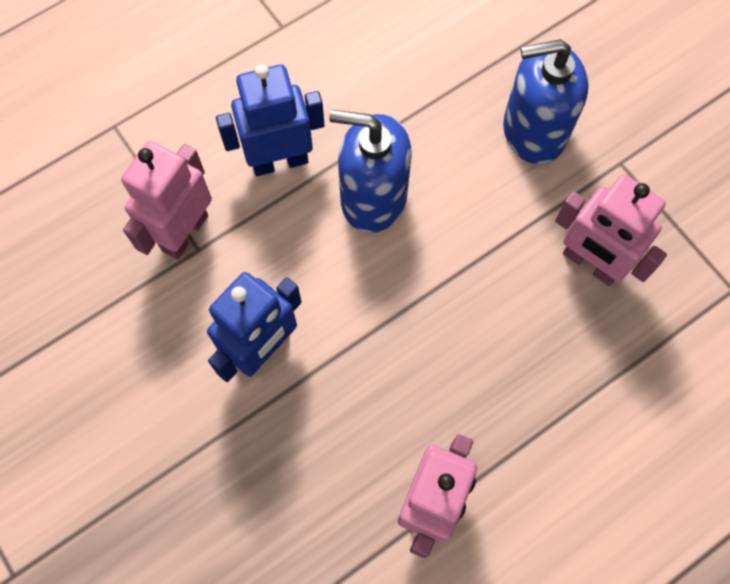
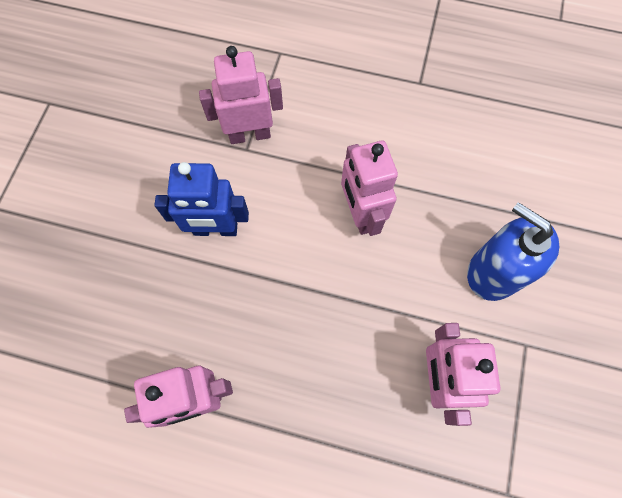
camera: 50 degrees right, 0 degrees up
blue robot [216,64,325,176] -> none
blue soap dispenser [329,110,412,233] -> pink robot [341,141,398,236]

